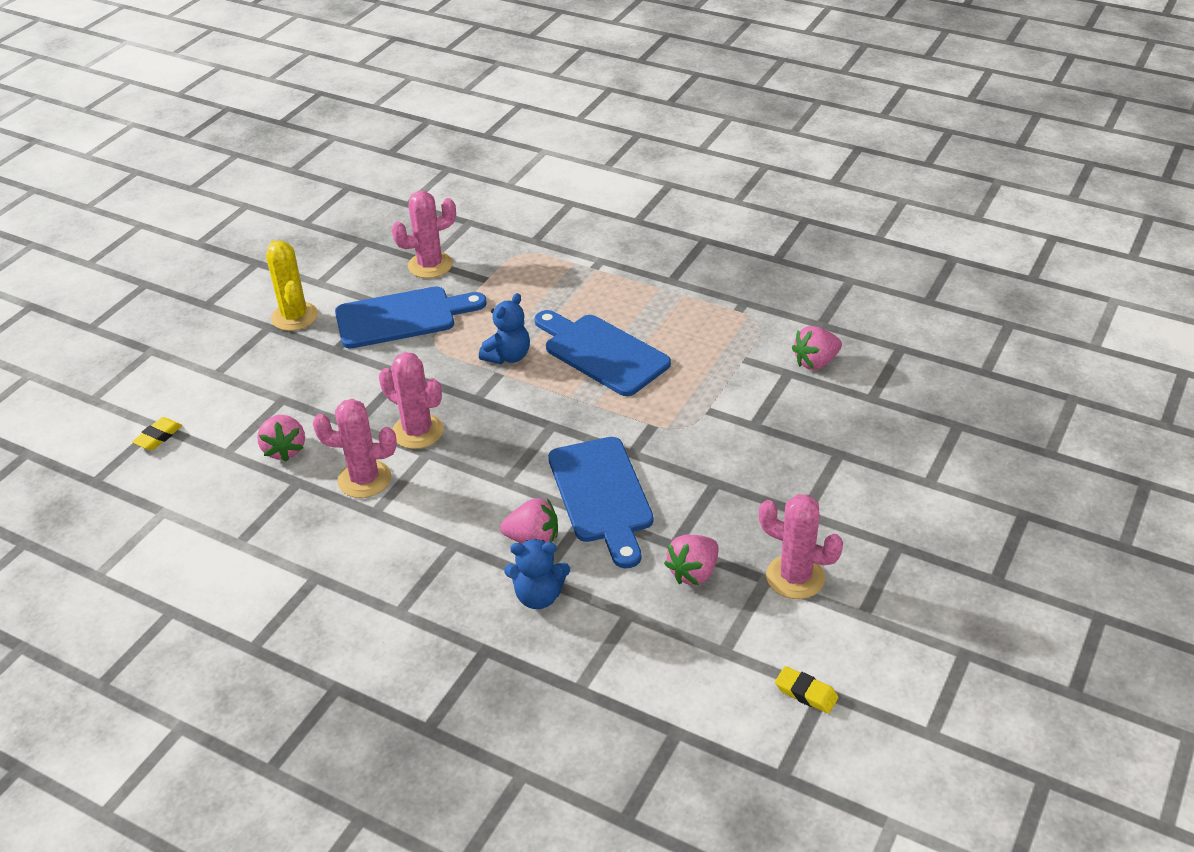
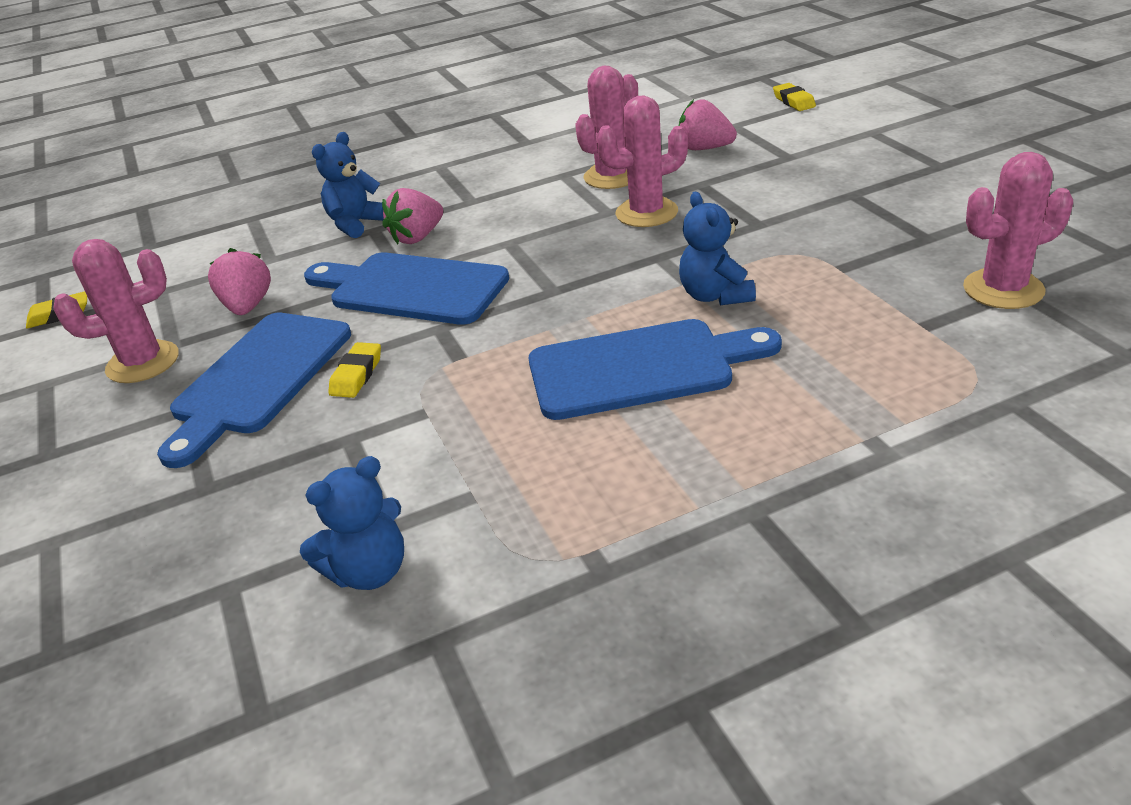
camera: 130 degrees right, 5 degrees down
yellow cactus [266,240,318,331] -> none
blue cutting board [335,286,487,349] -> blue cutting board moved to [157,313,351,468]
pink cactus [392,191,456,278] -> pink cactus turned 60 degrees clockwise [963,152,1073,309]
pink strawberry [792,326,842,370] -> blue teddy bear [300,456,404,590]
none -> yellow eraser [329,342,381,398]

